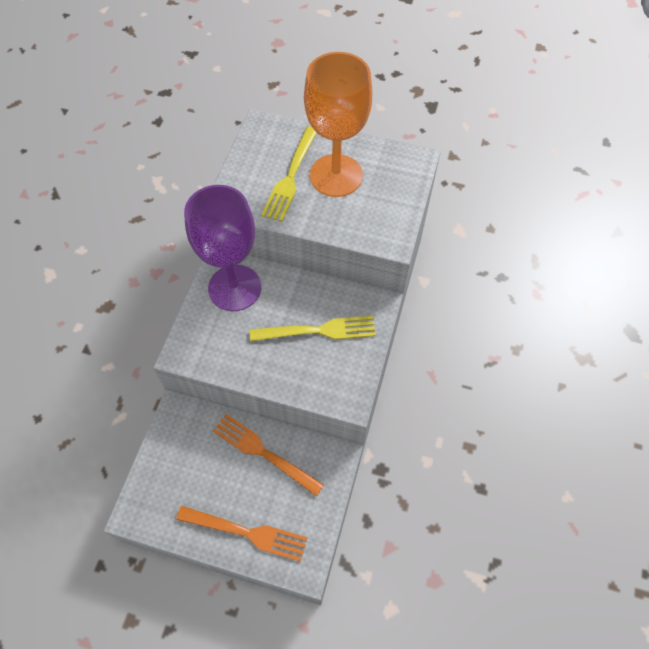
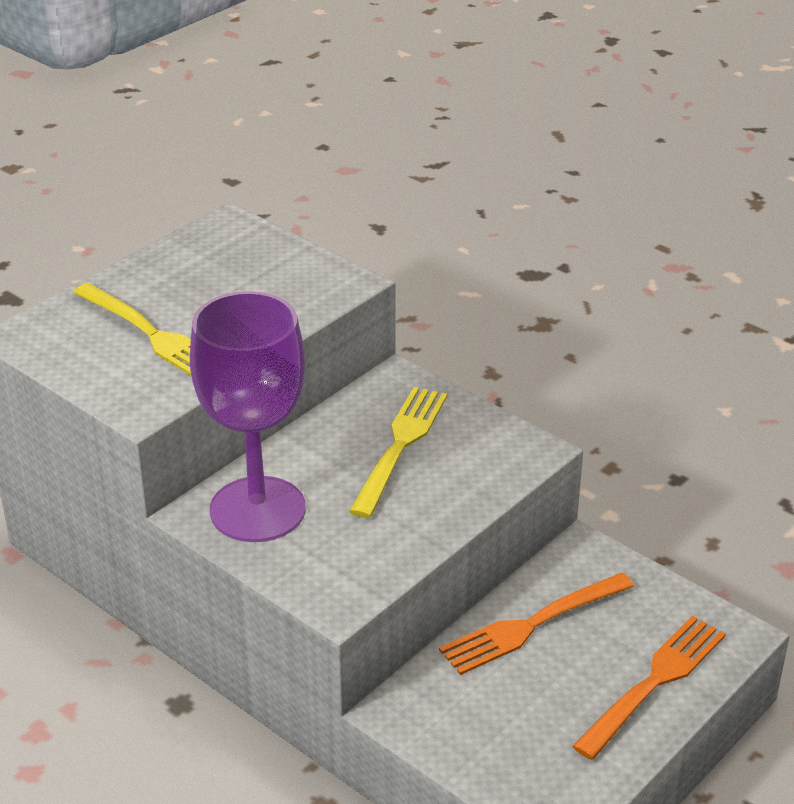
camera: 65 degrees left, 25 degrees down
orange goblet [304,52,372,197] -> none

